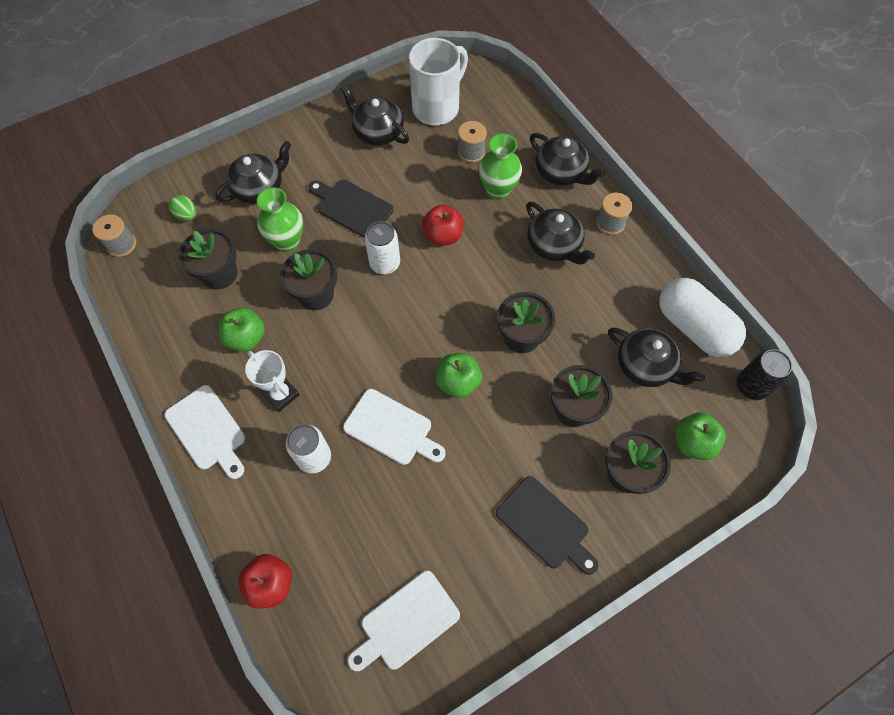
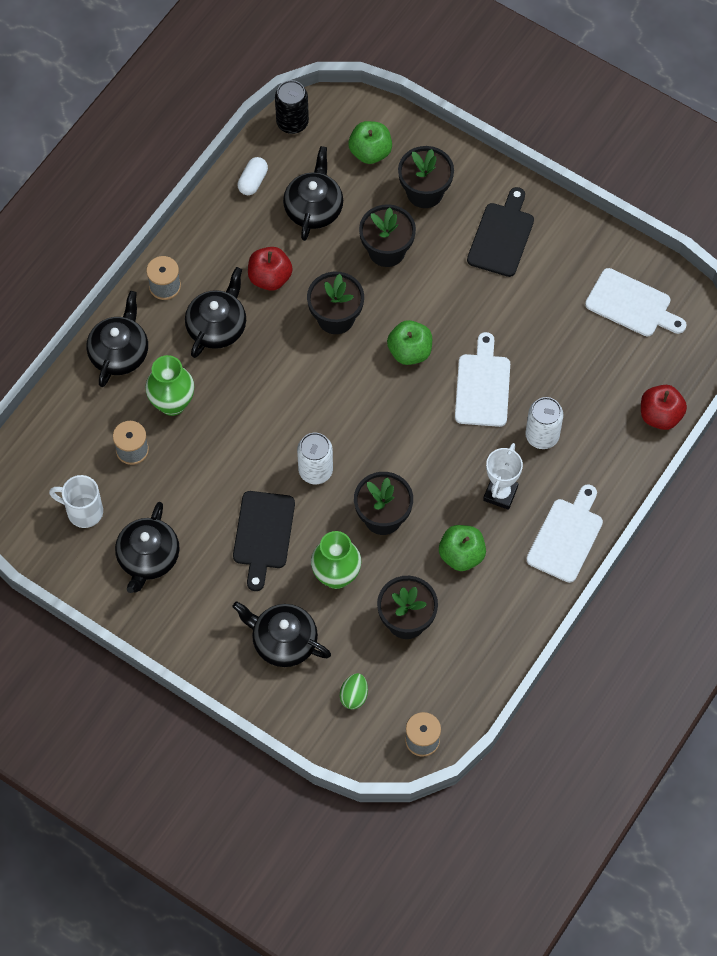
camera: 115 degrees left, 0 degrees up
white mug [409,38,468,125] -> white mug [49,475,103,528], size x0.61
red apple [422,205,464,246] -> red apple moved to [248,247,293,291]
white capsule [659,278,746,357] -> white capsule [238,157,268,195], size x0.46

